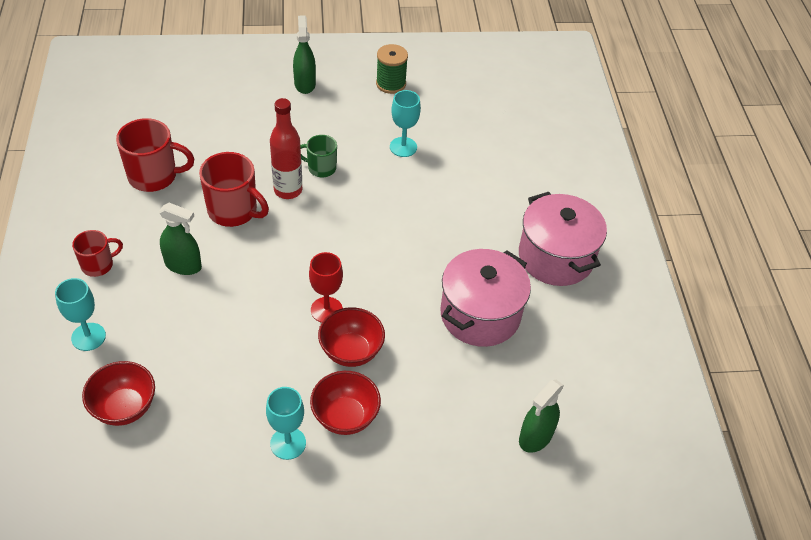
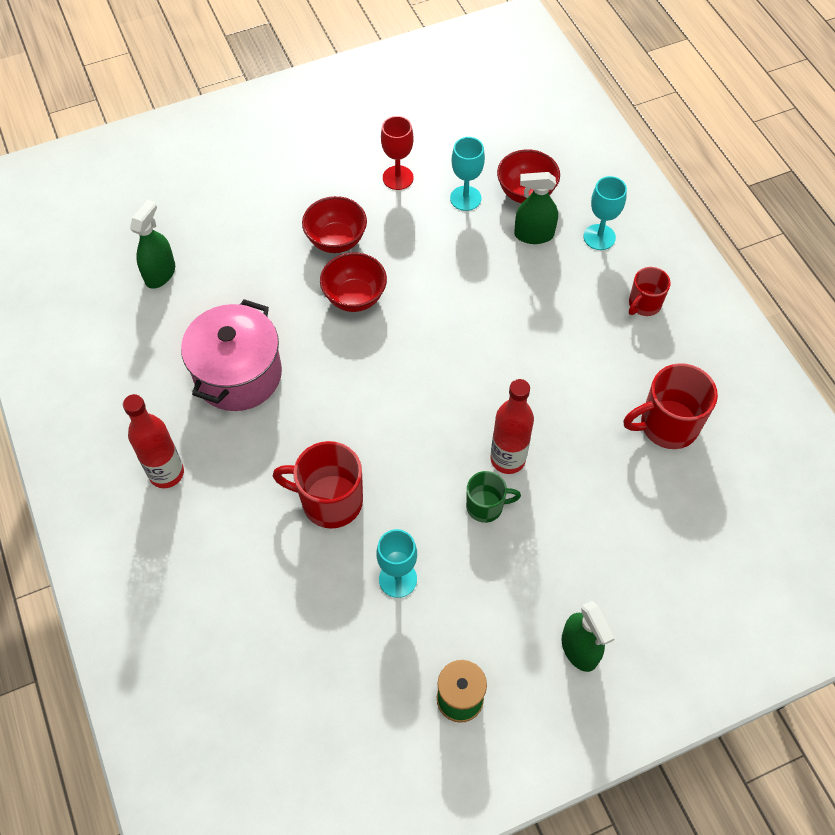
camera: 165 degrees right, 10 degrees up
green spray bottle [159,203,202,275] -> green spray bottle moved to [514,172,558,244]
red mug [199,152,269,227] -> red mug moved to [273,441,363,529]
turquoise goblet [266,387,306,460] -> turquoise goblet moved to [450,137,485,211]
red goblet [309,252,343,323] -> red goblet moved to [381,116,414,190]
pink pot [519,192,607,286] -> red bottle [123,394,184,488]

